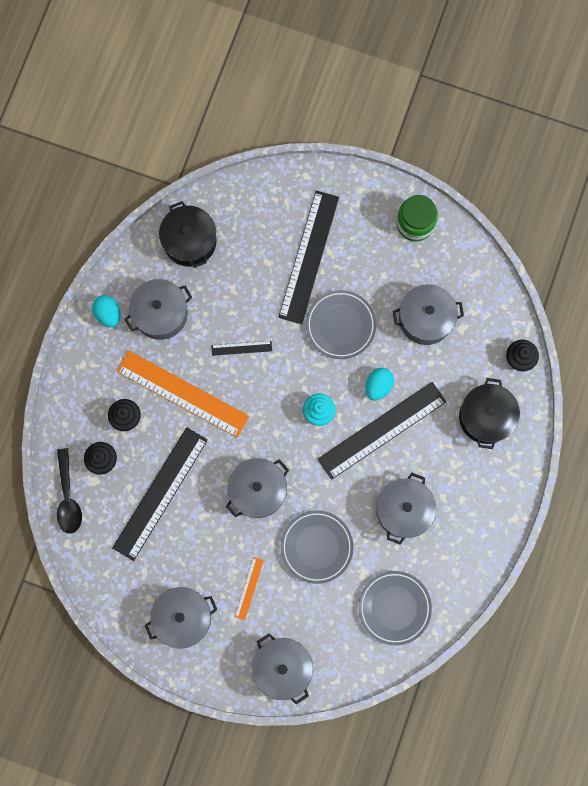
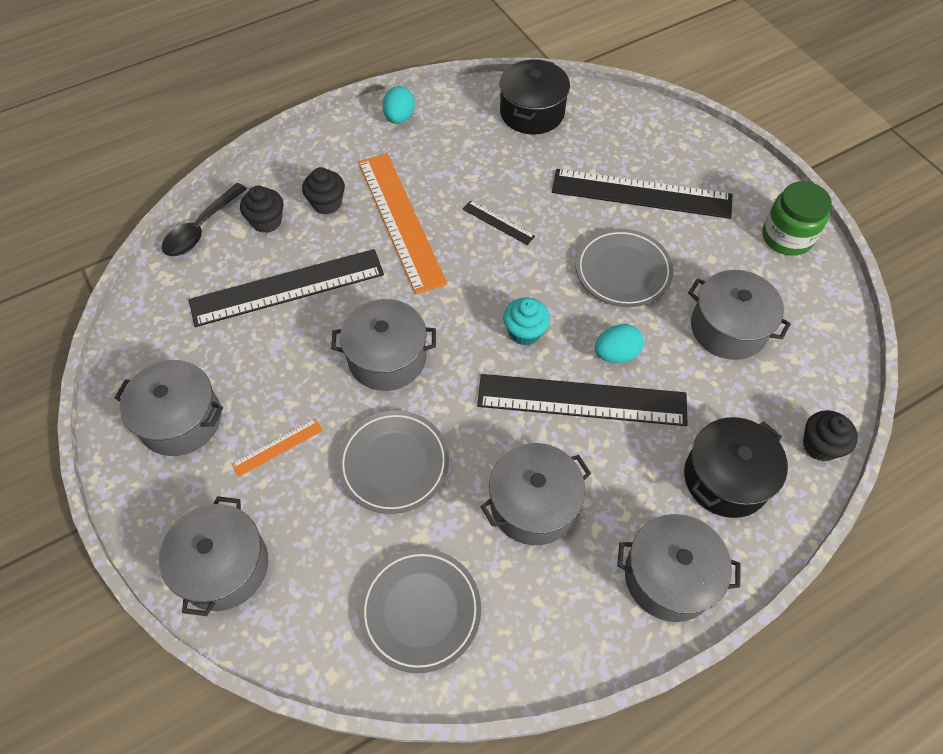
camera: 40 degrees right, 20 degrees down
grey pot [124,279,192,340] -> grey pot moved to [617,514,741,622]
black ruler [278,191,339,324] -> black ruler turned 45 degrees clockwise [552,169,732,219]

